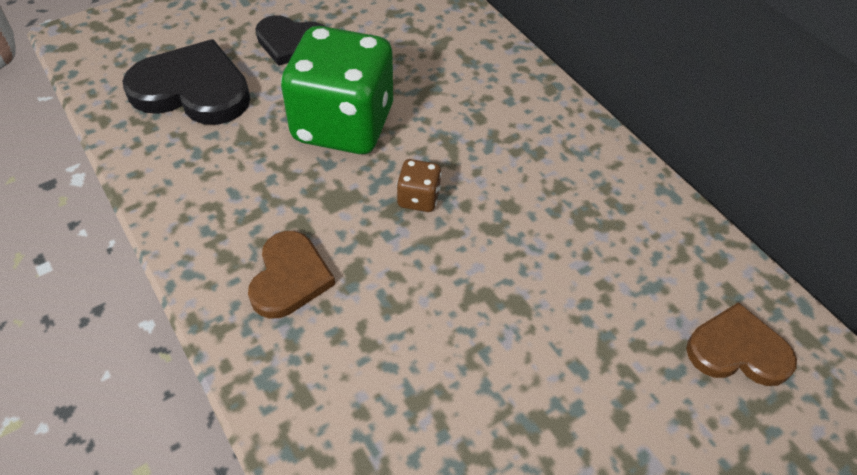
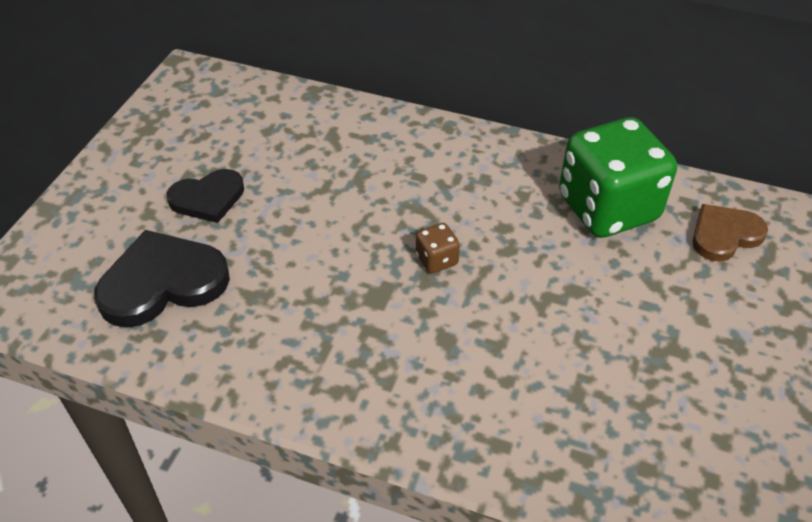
camera: 35 degrees left, 5 degrees down
brown heart [248,231,335,319] -> none
green dice [281,26,393,154] -> green dice moved to [559,117,677,238]

